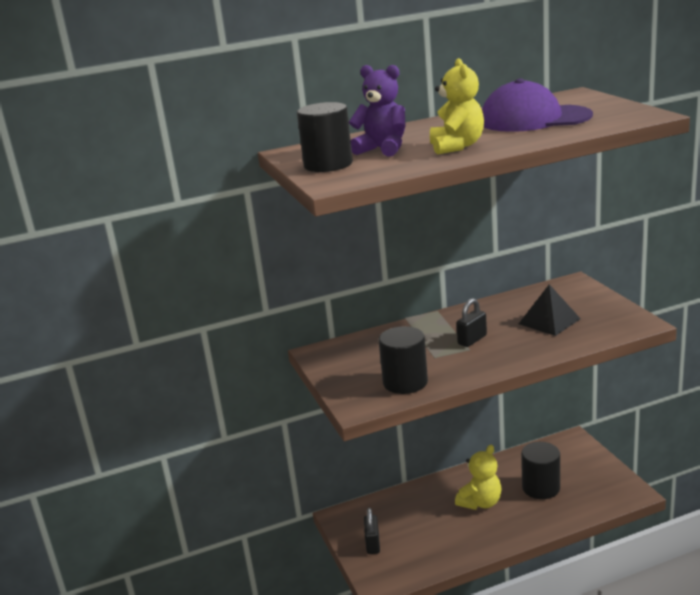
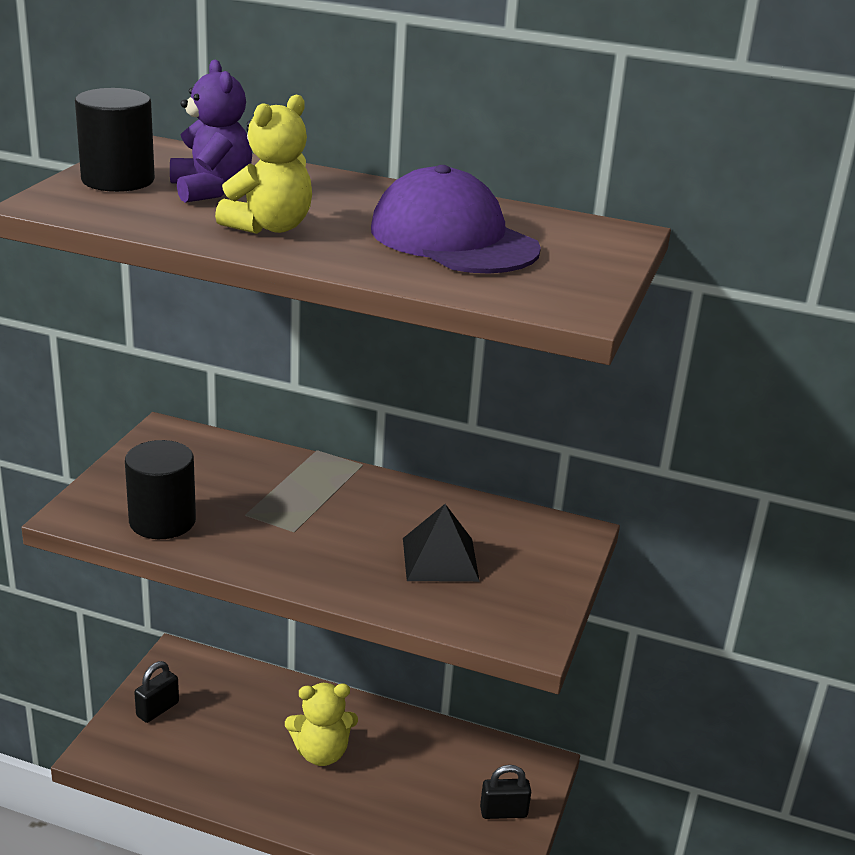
camera: 35 degrees right, 5 degrees up
black padlock [456,298,487,347] -> black padlock moved to [480,765,531,819]
black cylinder [521,442,560,499] -> none

